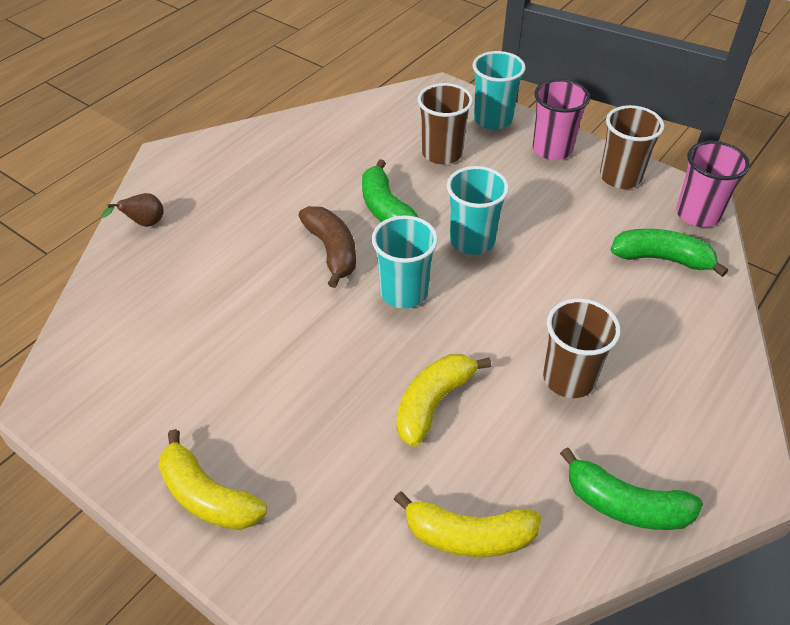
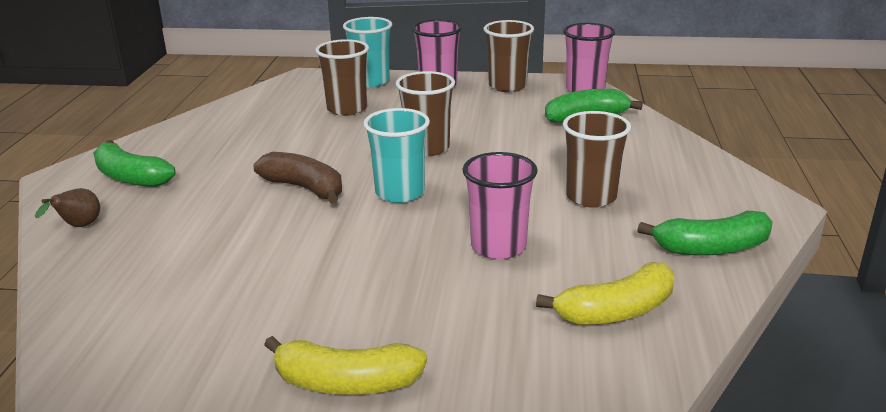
camera: 30 degrees left, 20 degrees down
green banana [362,159,419,222] -> green banana moved to [93,140,176,187]
yellow banana [397,354,491,447] -> pink cup [462,152,538,259]
turquoise cup [447,166,509,255] -> brown cup [396,71,455,157]

